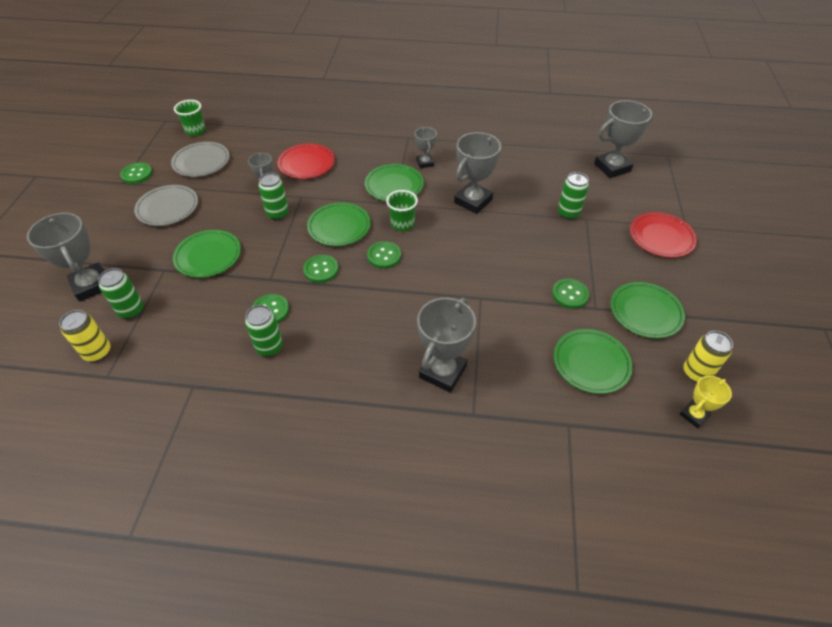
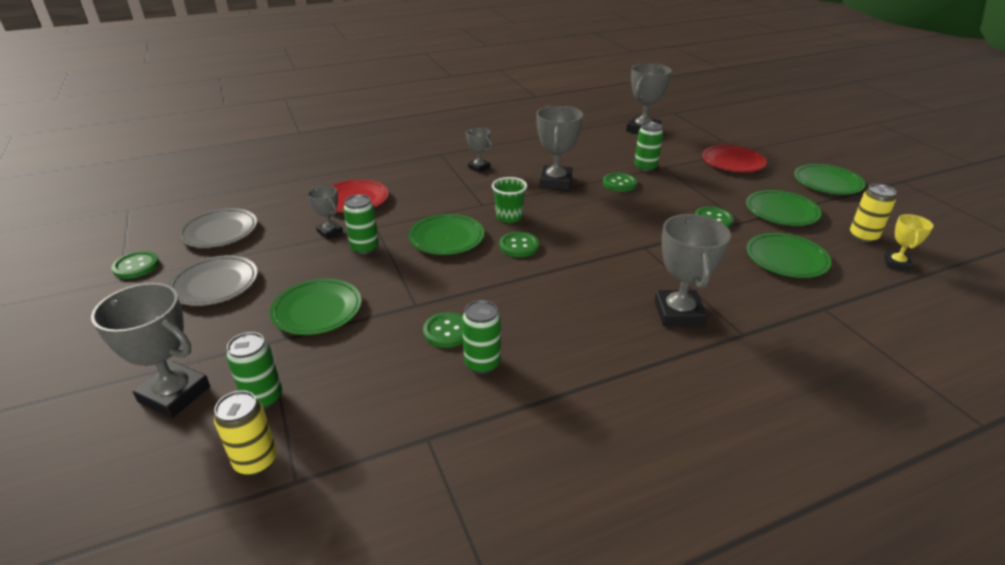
camera: 30 degrees left, 15 degrees down
green cup [174,100,206,136] -> none
green button [303,255,339,283] -> green button moved to [603,173,637,192]
green plate [365,164,424,201] -> green plate moved to [794,164,865,195]

